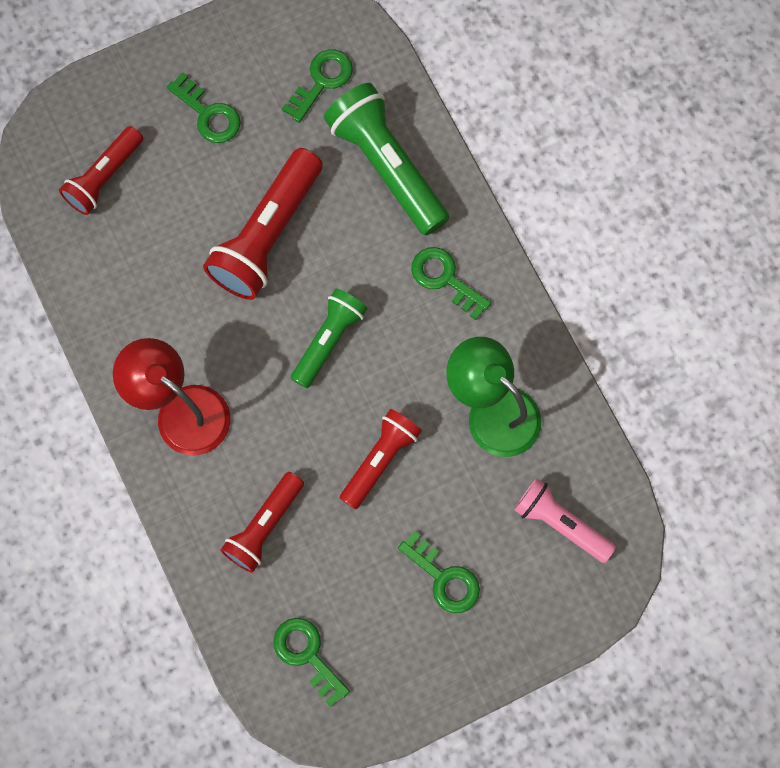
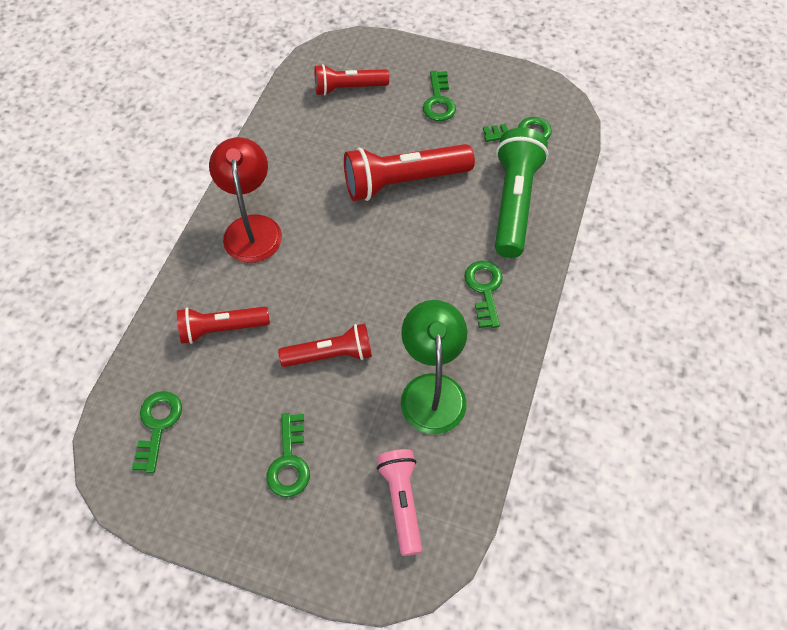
camera: 45 degrees right, 15 degrees down
green flashlight [291,288,368,388] -> none

